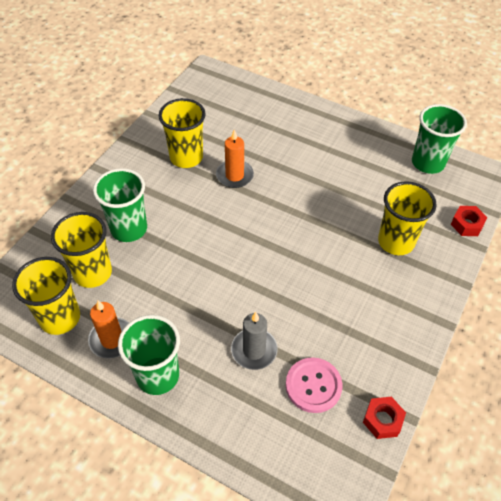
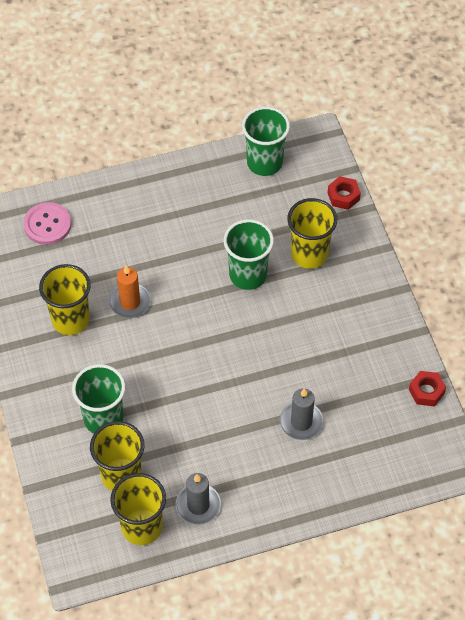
camera: 45 degrees left, 5 degrees up
orange candle [88,301,129,359] -> grey candle [176,473,221,525]
green cup [118,315,180,395] -> green cup moved to [223,219,274,290]
pink button [286,358,343,413] -> pink button moved to [23,202,71,245]

